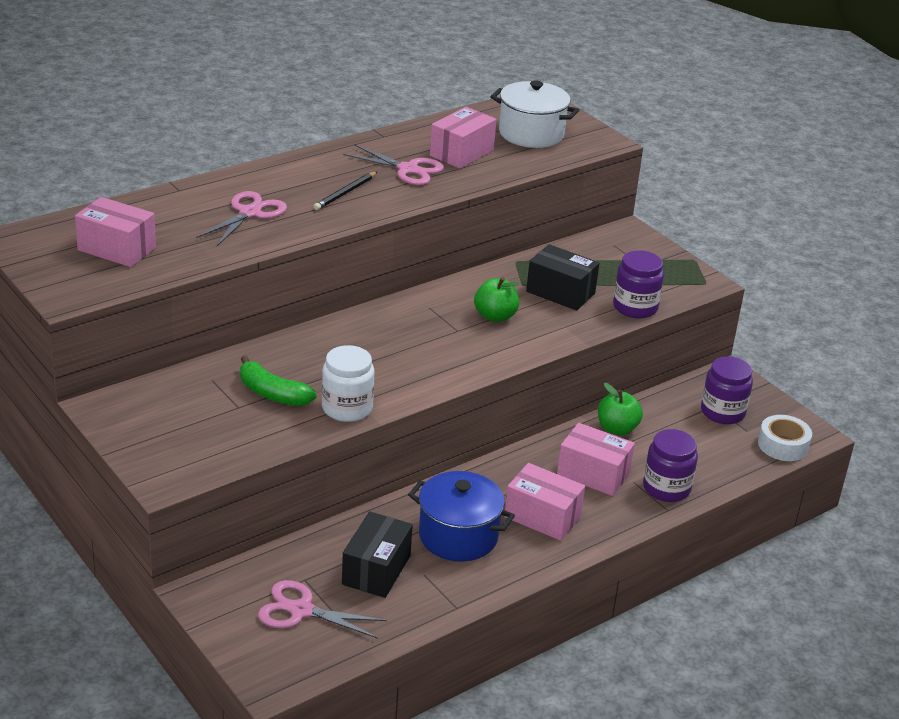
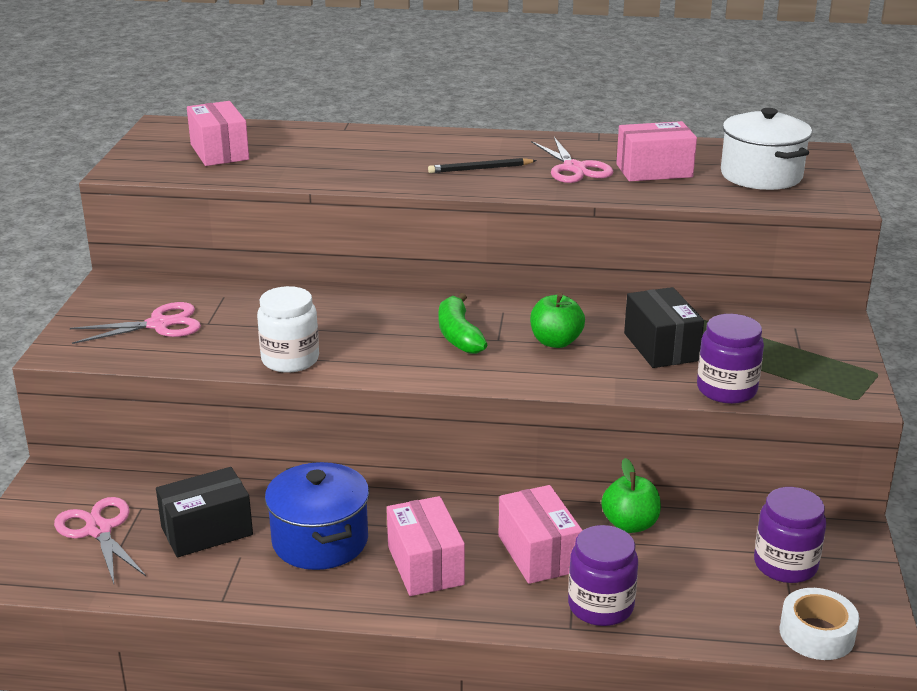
camera: 45 degrees right, 5 degrees down
pink scissors [196,191,287,246] -> pink scissors moved to [70,302,201,344]
green banana [240,356,317,406] -> green banana moved to [439,293,488,354]

